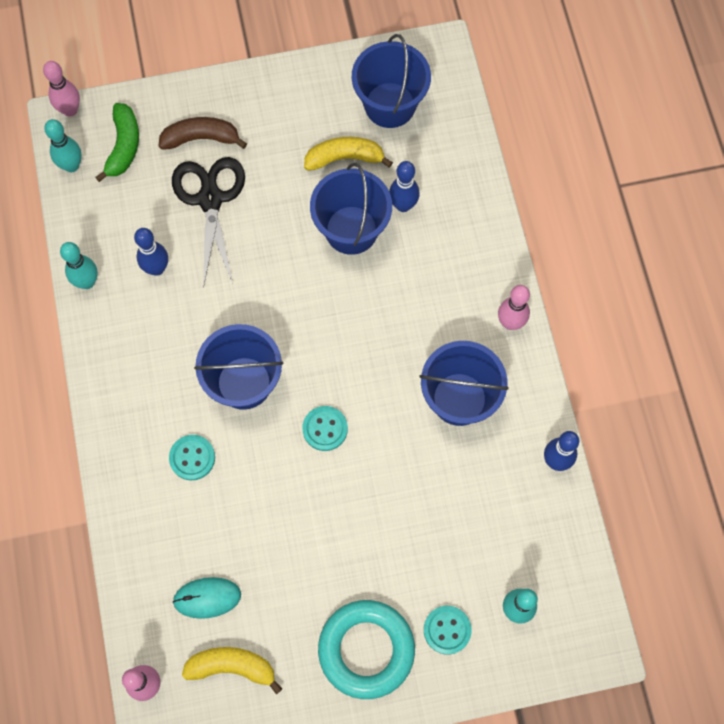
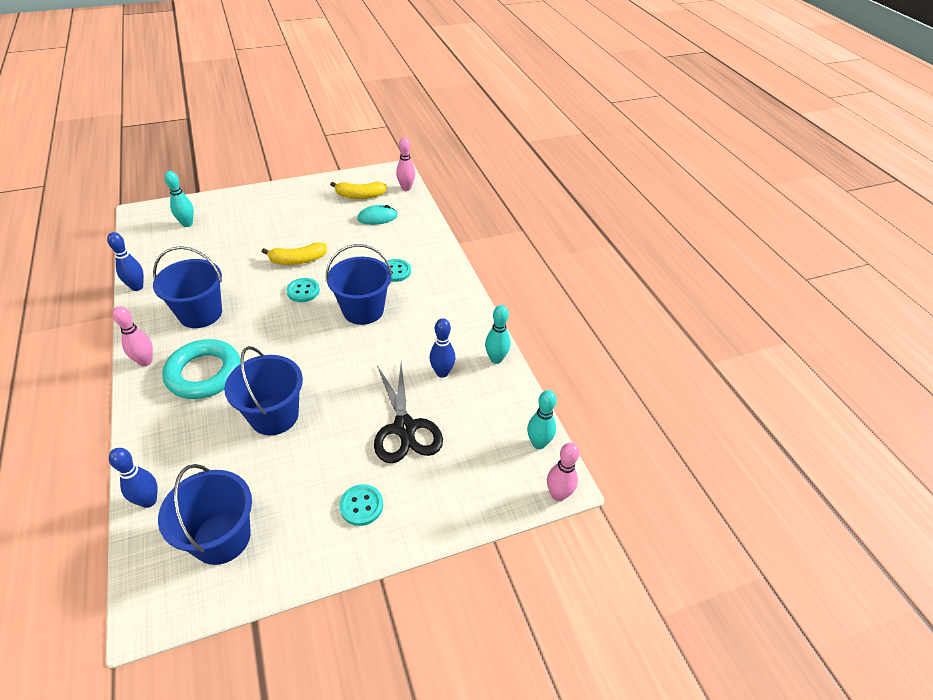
camera: 170 degrees right, 25 degrees down
green banana [95,103,139,182] -> none
brown banana [159,117,247,150] -> none
yellow banana [304,137,393,171] -> yellow banana moved to [262,242,327,265]
turquoise ring [318,600,415,699] -> turquoise ring moved to [162,339,241,399]
blue bowling pin [389,161,420,212] -> blue bowling pin moved to [109,448,157,508]
turquoise button [424,606,471,655] -> turquoise button moved to [339,484,383,526]

